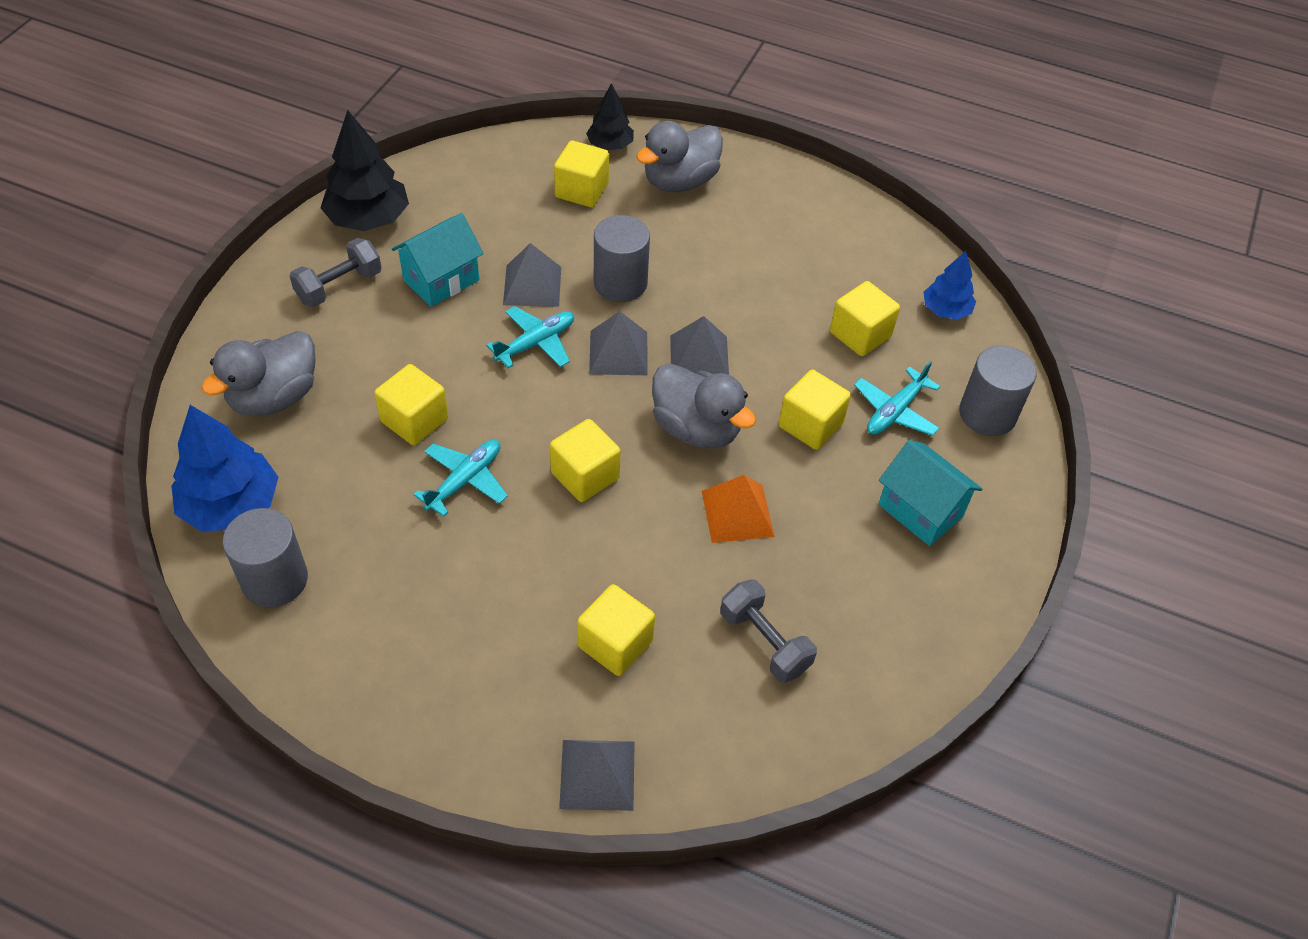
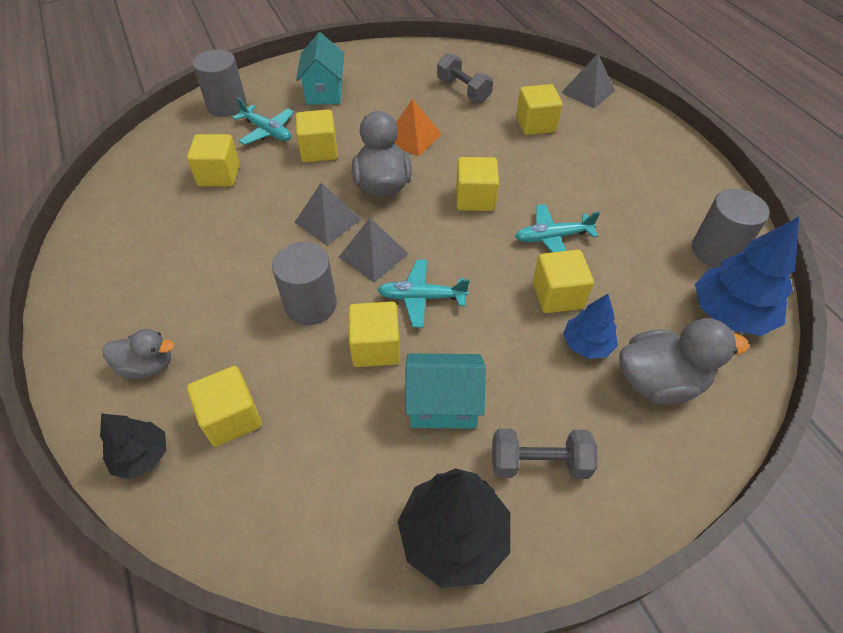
camera: 135 degrees left, 0 degrees up
grey pyramid [503,243,561,307] -> yellow cube [348,302,400,367]
grey duck [636,121,723,192] -> grey duck [103,329,174,379], size x0.64
grey dumbbell [721,579,817,683] -> grey dumbbell turned 45 degrees counterclockwise [437,53,493,103]
turquoise plane [854,361,940,436] -> turquoise plane turned 45 degrees clockwise [232,98,294,145]
blue tree [924,251,976,320] -> blue tree moved to [563,294,618,359]

